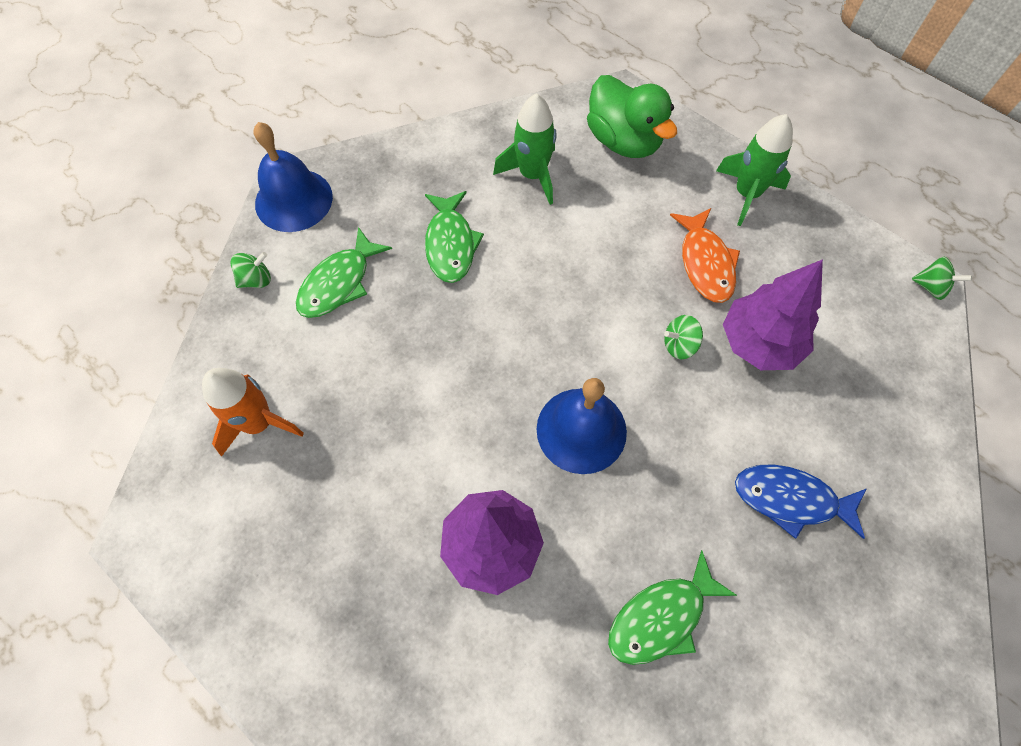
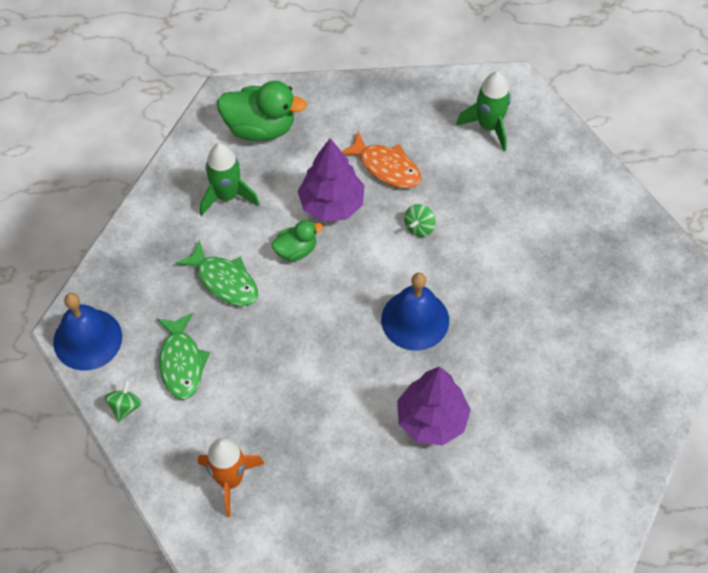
camera: 45 degrees left, 5 degrees down
green fish [608,550,737,665] -> none
green rocket [716,114,793,226] -> green rocket moved to [456,72,511,151]
purple tree [723,259,823,370] -> purple tree moved to [298,138,365,222]
blue fish [735,464,867,539] -> none
green spinning top [912,257,972,300] -> none
none -> green duck [272,220,323,261]

